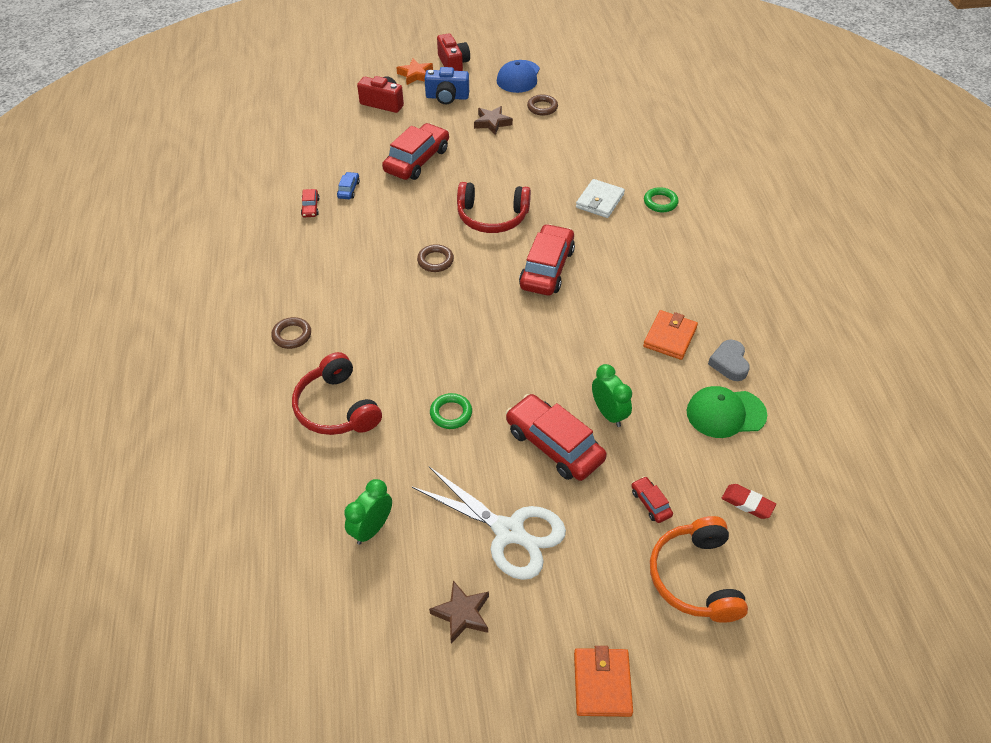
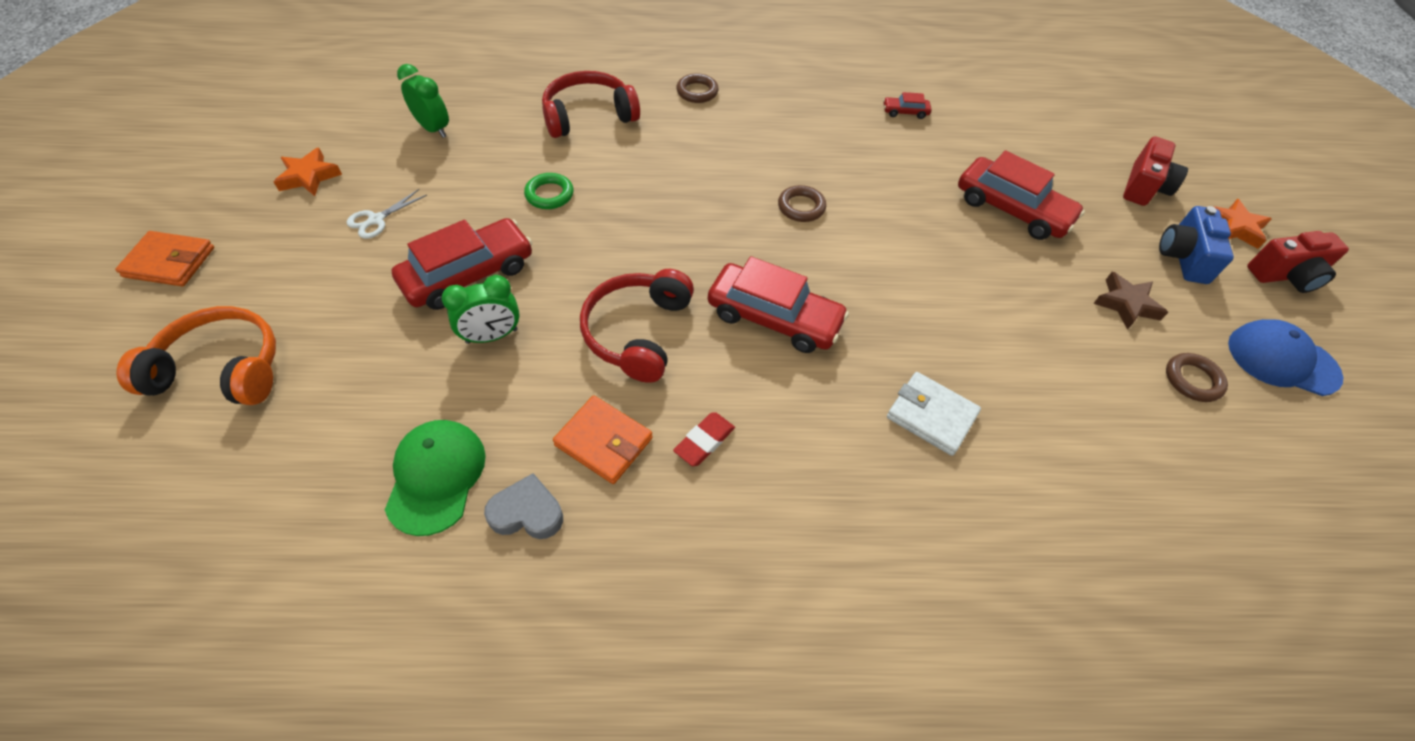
camera: 95 degrees right, 5 degrees up
blue car [337,172,360,199] -> none
white scissors [412,467,566,580] -> white scissors [347,189,427,239], size x0.46
brown star [429,581,489,644] -> orange star [274,148,342,196]
red headphones [457,182,531,233] -> red headphones moved to [580,269,694,383]
red car [631,476,673,523] -> none
green ring [644,187,679,212] -> none
red eraser [722,484,776,519] -> red eraser moved to [673,413,735,466]

